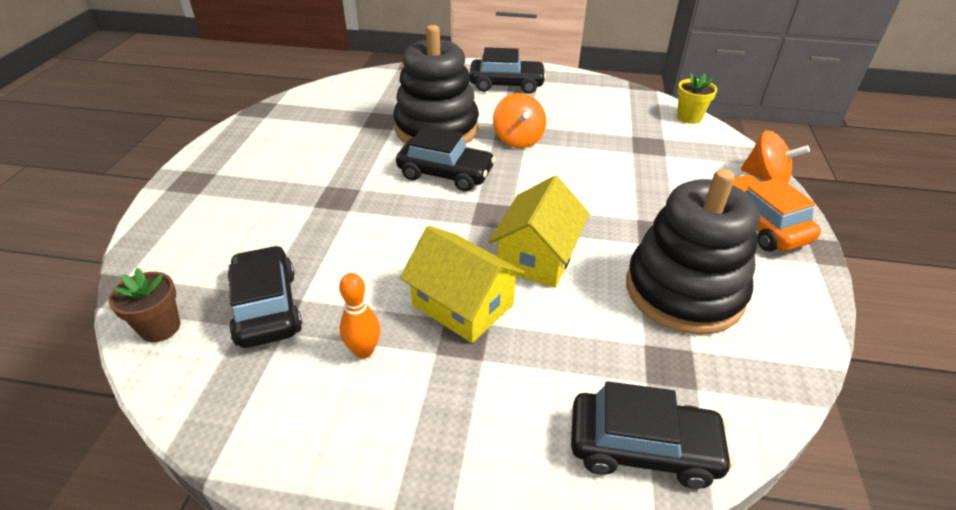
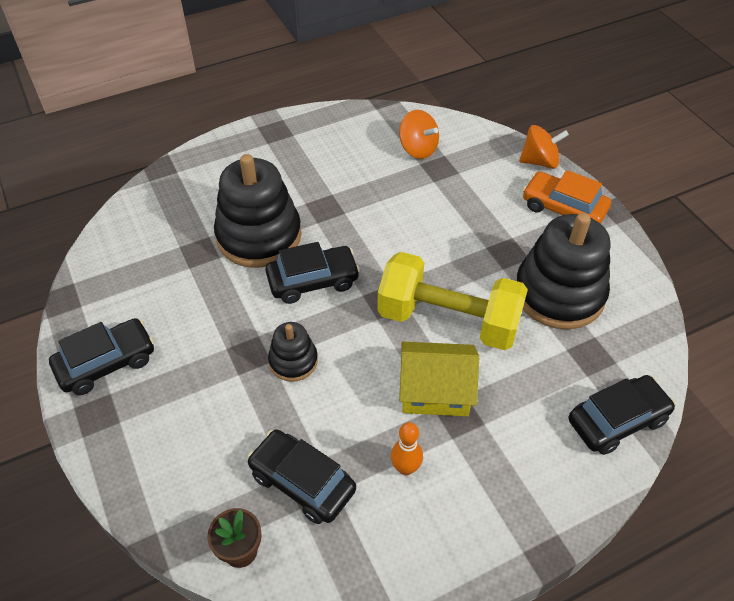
camera: 35 degrees left, 10 degrees up
black car [469,47,546,94] -> black car moved to [49,318,154,395]
yellow house [489,176,590,288] -> yellow dumbbell [377,252,528,350]
orange spinning top [493,93,546,148] -> orange spinning top moved to [399,110,439,159]
yellow flower pot [677,73,717,124] -> none
none -> black stacking toy [268,322,318,382]

